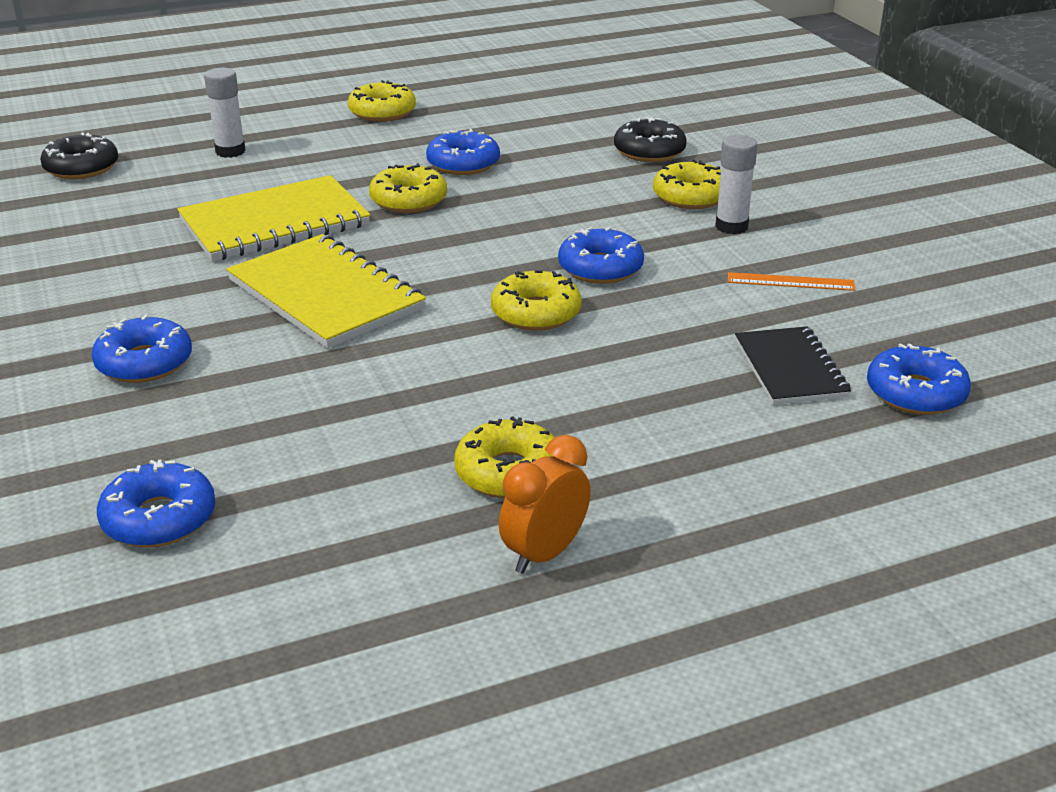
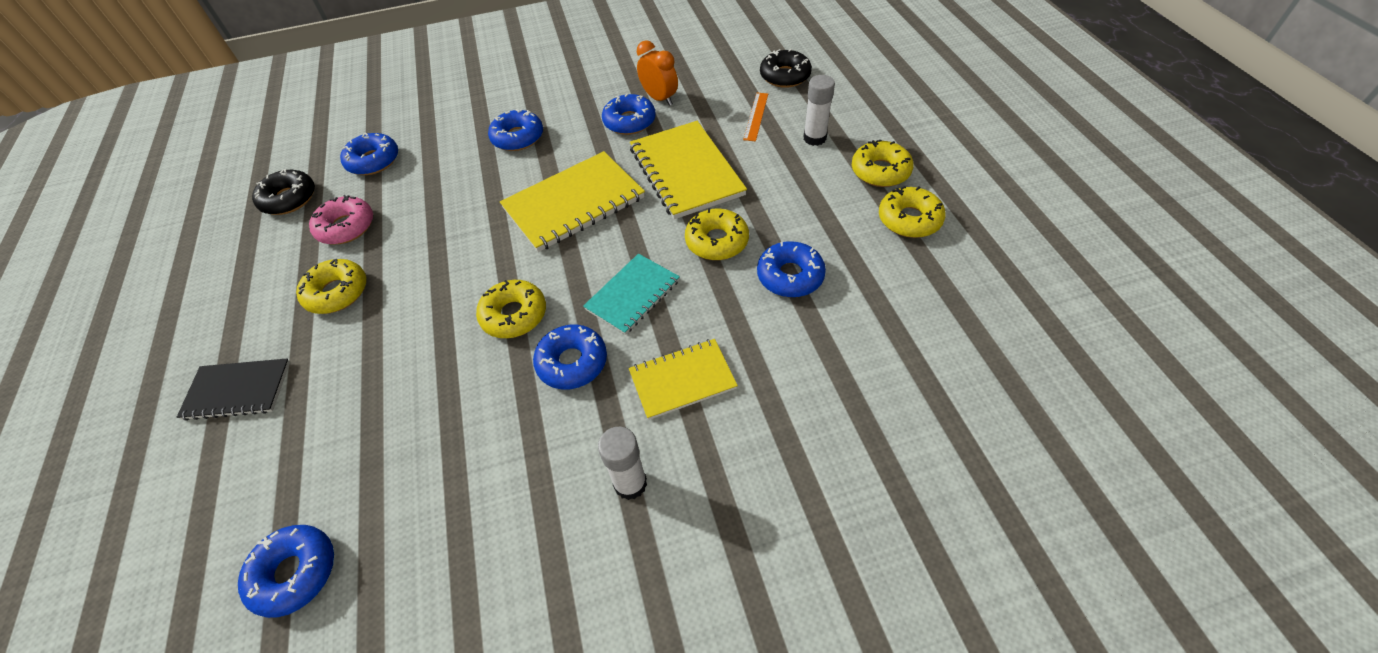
camera: 100 degrees right, 20 degrees up
orange clock [499,435,591,574] -> orange clock moved to [637,40,678,106]
black donut [614,117,687,162] -> black donut moved to [252,169,315,215]
yellow donut [653,160,721,209] -> yellow donut moved to [852,140,914,187]
orange ruler [728,272,855,291] -> orange ruler moved to [743,93,768,141]
black notebook [735,326,851,405] -> black notebook moved to [177,358,290,421]
none -> pink donut [309,195,373,245]
none -> turquoise notebook [583,253,680,335]
none -> blue donut [602,94,656,135]
none -> yellow notebook [629,339,738,420]

